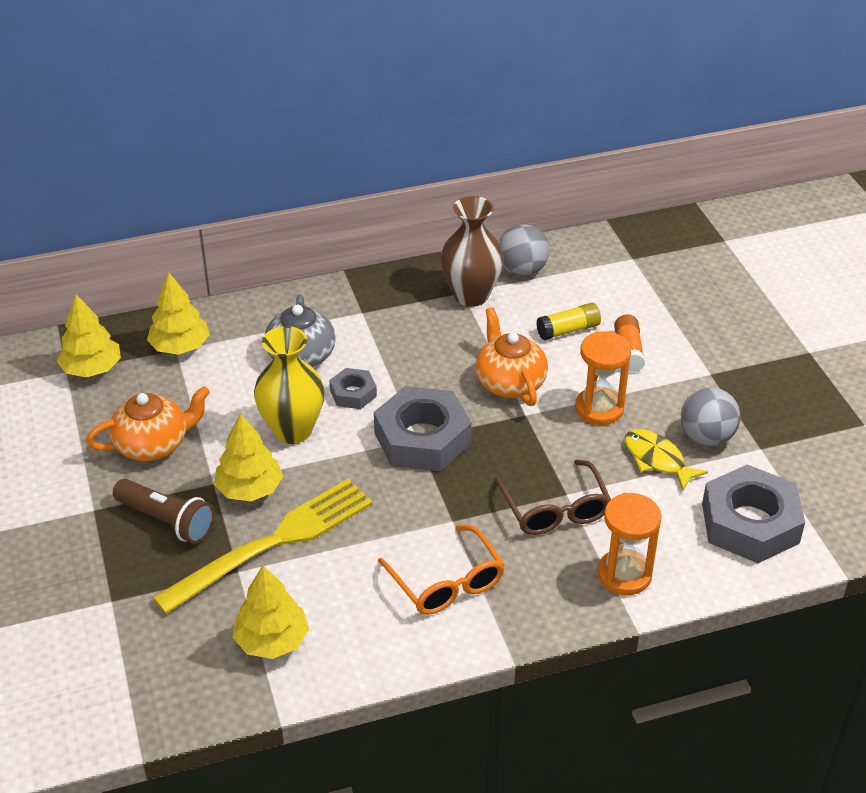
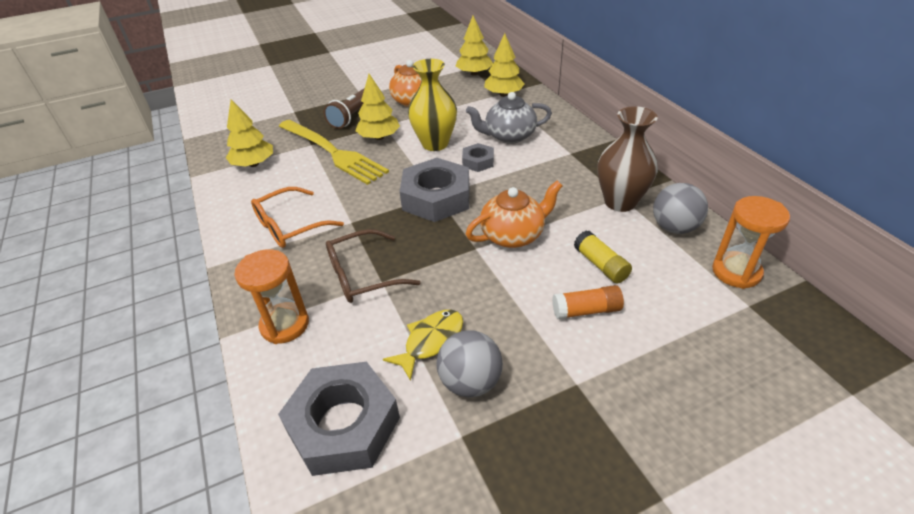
camera: 85 degrees right, 0 degrees up
orange hourglass [575,331,631,425] -> orange hourglass moved to [712,196,790,289]

